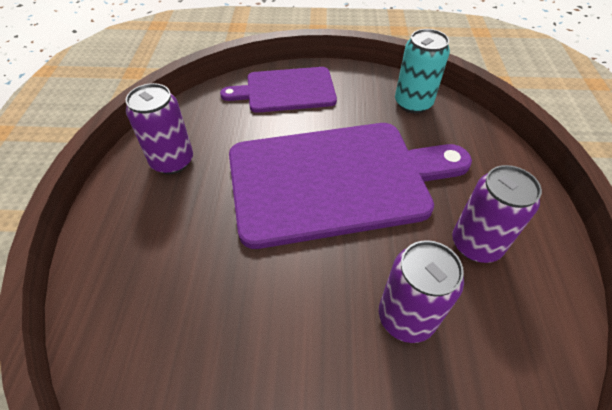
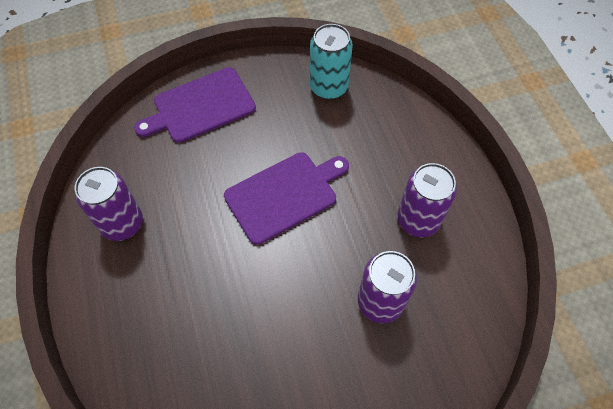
camera: 20 degrees left, 10 degrees up
purple cutting board [229,123,472,249] -> purple cutting board [224,152,349,245], size x0.56

